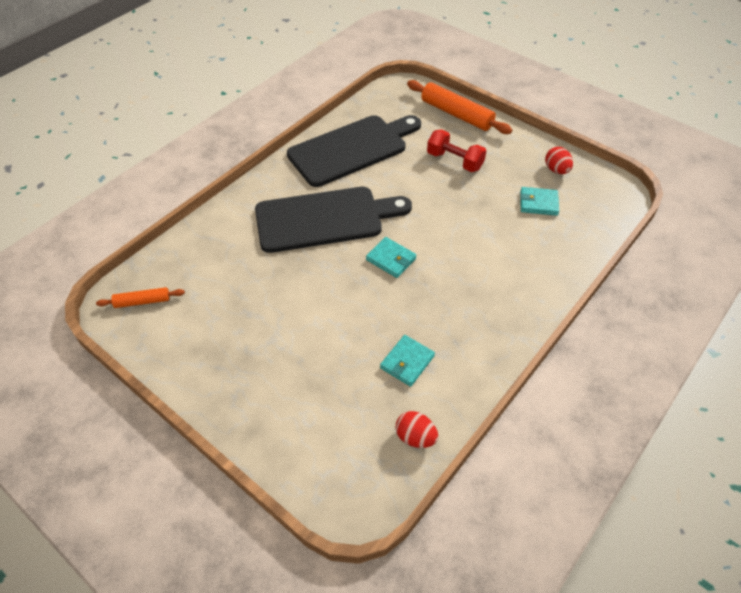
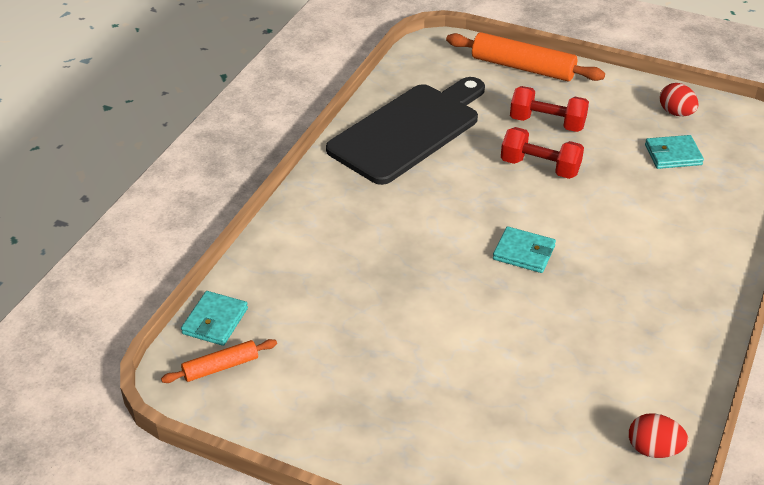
camera: 15 degrees left, 10 degrees down
black cutting board [255,187,412,253] -> none
turquoise wallet [380,335,435,387] -> turquoise wallet moved to [181,291,248,346]
none -> red dumbbell [501,127,584,179]

